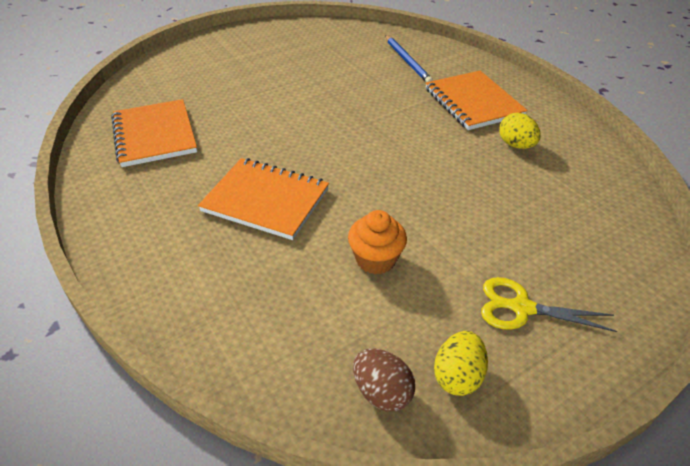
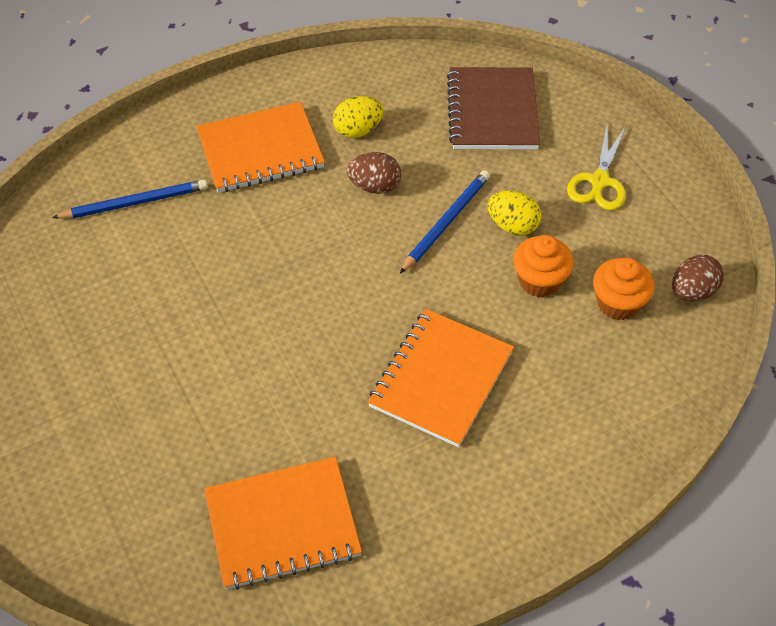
camera: 85 degrees left, 10 degrees up
yellow egg [434,331,488,396] -> yellow egg moved to [488,190,541,236]
none -> brown egg [347,152,401,194]
none -> blue pencil [400,170,490,273]
none -> brown notebook [447,67,540,149]
none -> orange cupcake [593,258,655,320]

